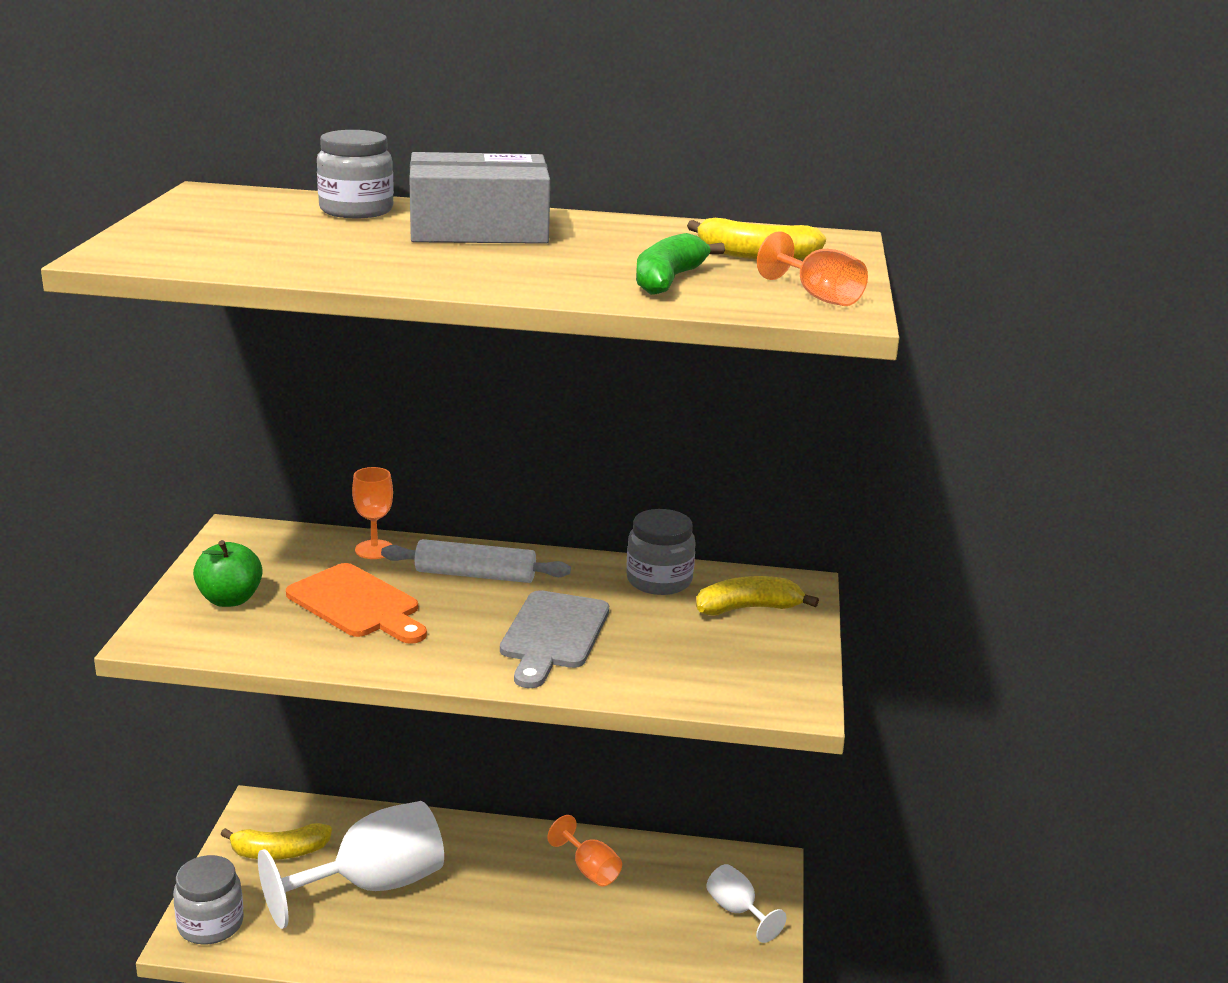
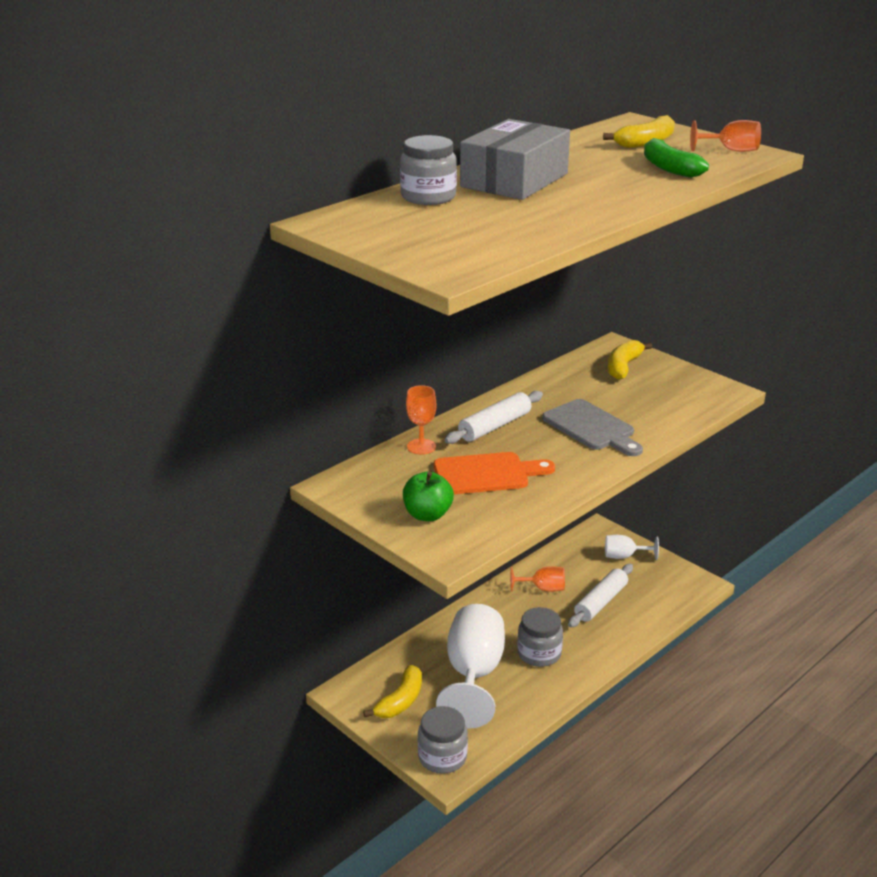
camera: 50 degrees left, 5 degrees up
grey jar [627,509,696,595] -> grey jar moved to [517,607,563,667]
none -> white rolling pin [568,564,633,627]

